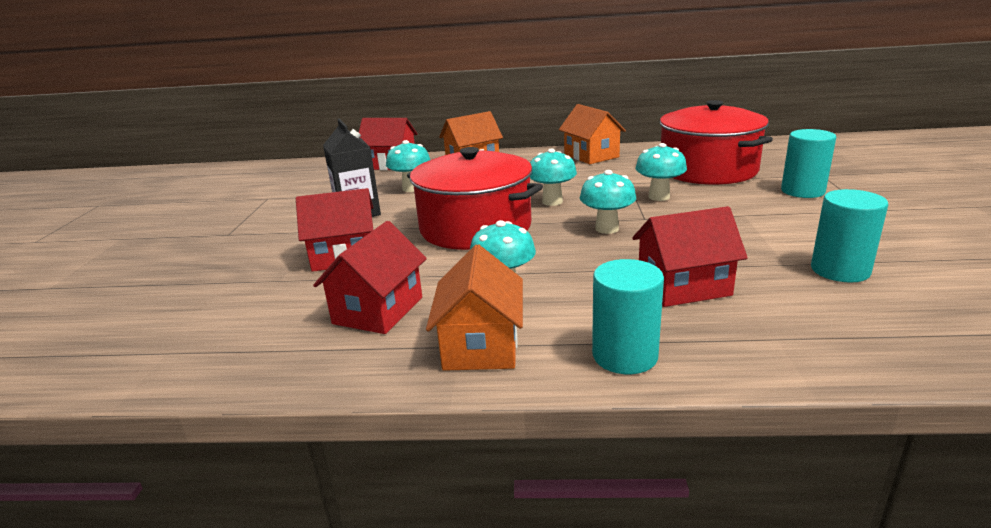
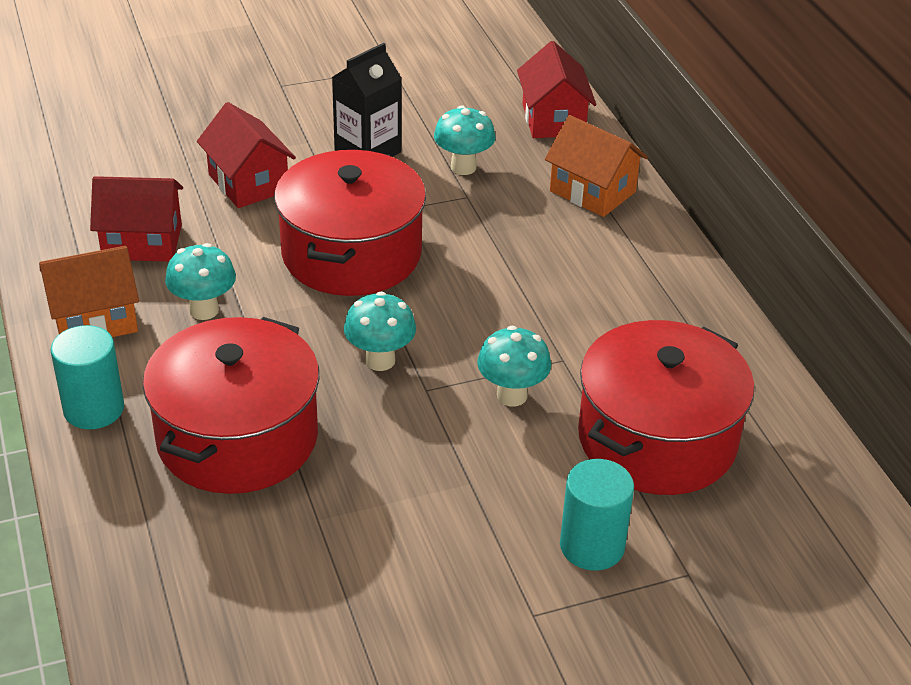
camera: 65 degrees right, 15 degrees up
turquoise mushroom [530,148,577,206] -> none
orange house [559,104,626,164] -> none
red house [632,206,748,307] -> red pot [143,317,320,494]
turquoise cylinder [811,189,888,283] -> none

